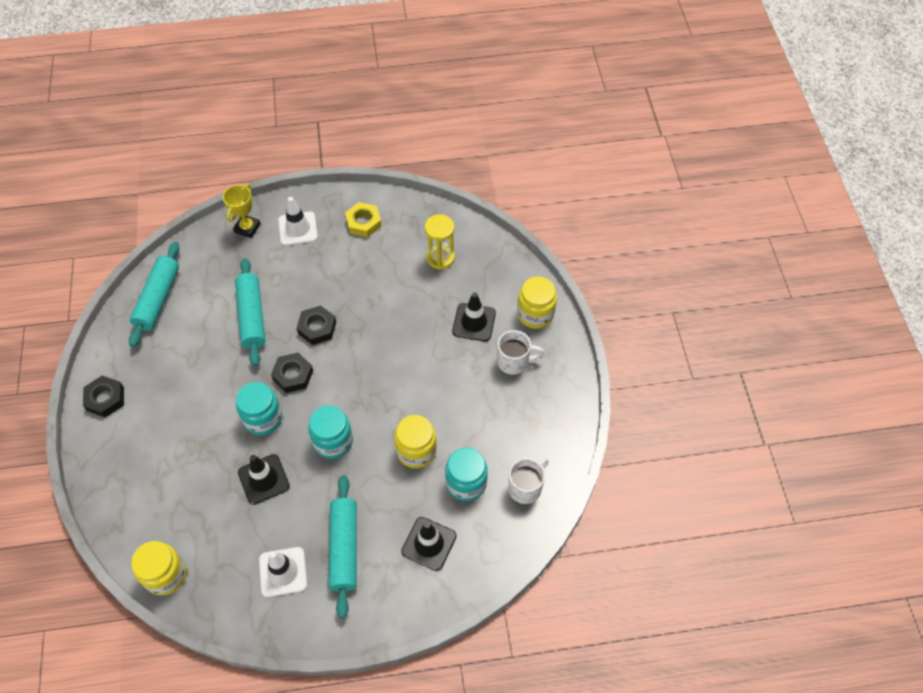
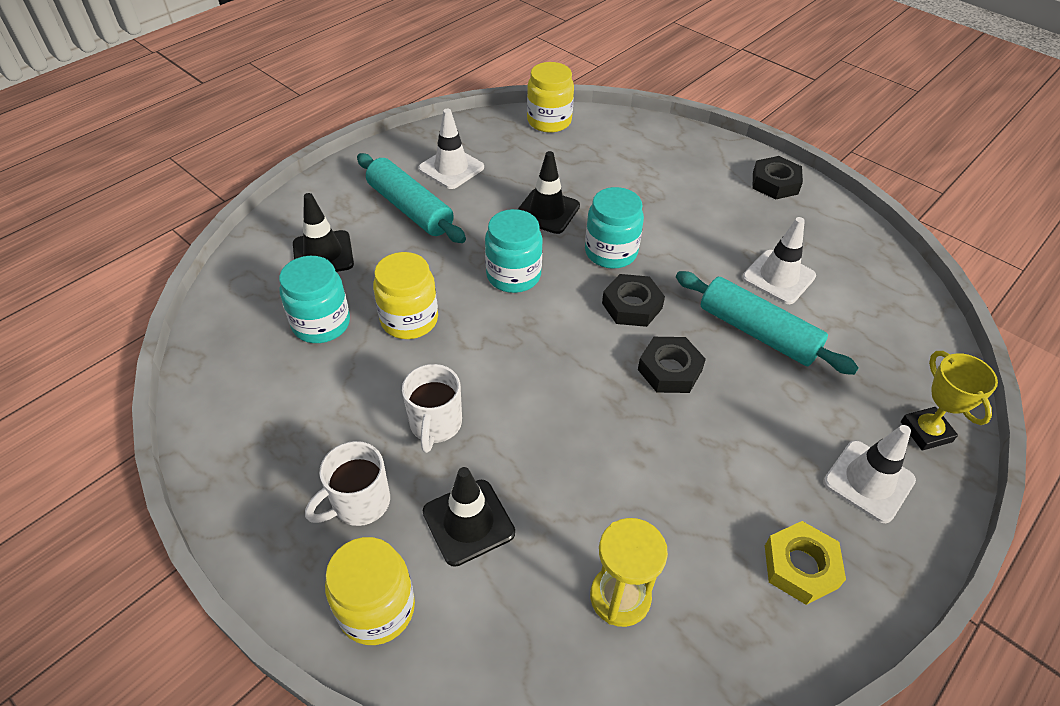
camera: 140 degrees right, 10 degrees down
turquoise rolling pin [129,242,180,347] -> none
white mug [508,458,549,504] -> white mug moved to [402,364,462,453]
none -> white traffic cone [742,217,816,304]

